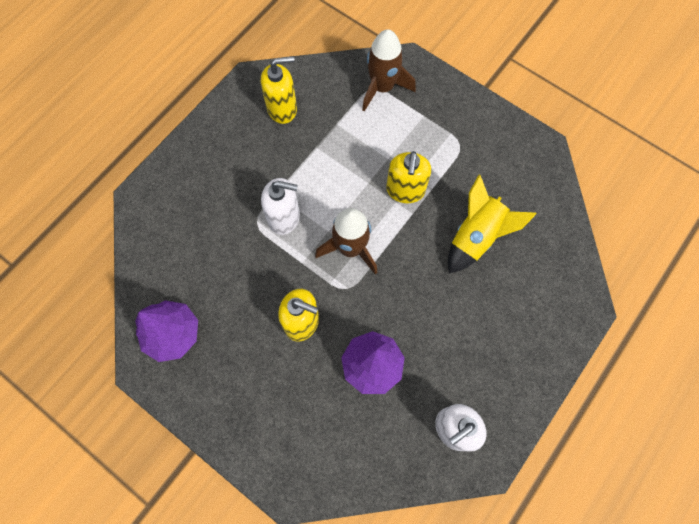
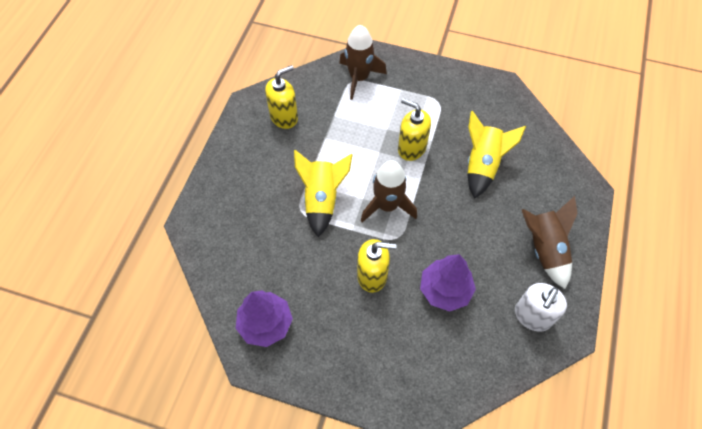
camera: 20 degrees left, 10 degrees down
white soap dispenser [261,178,300,235] -> yellow rocket [294,150,353,237]
yellow soap dispenser [386,151,431,203] -> yellow soap dispenser turned 135 degrees clockwise [398,98,431,161]
none -> brown rocket [522,196,578,289]

